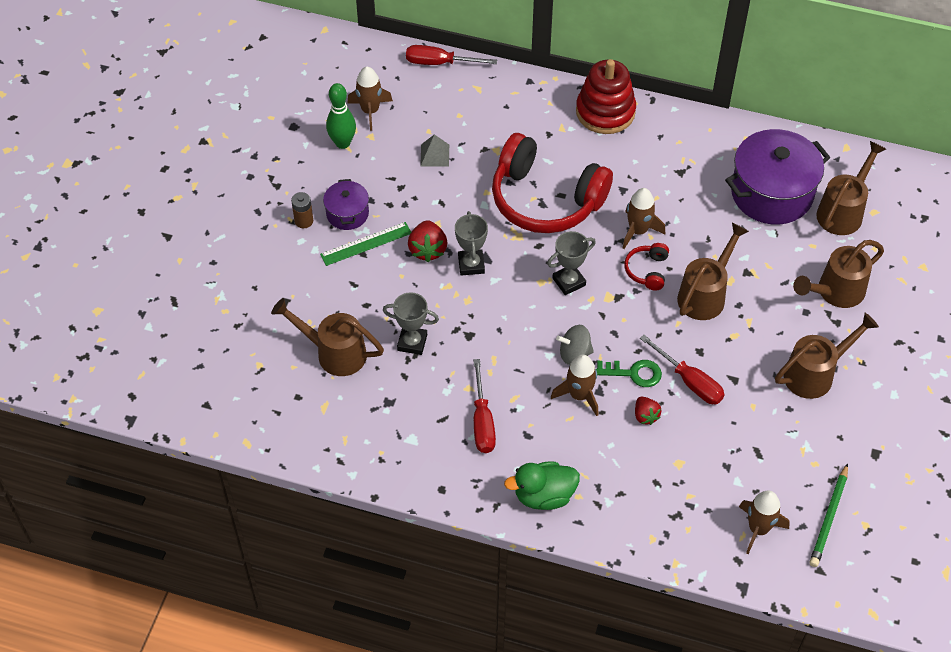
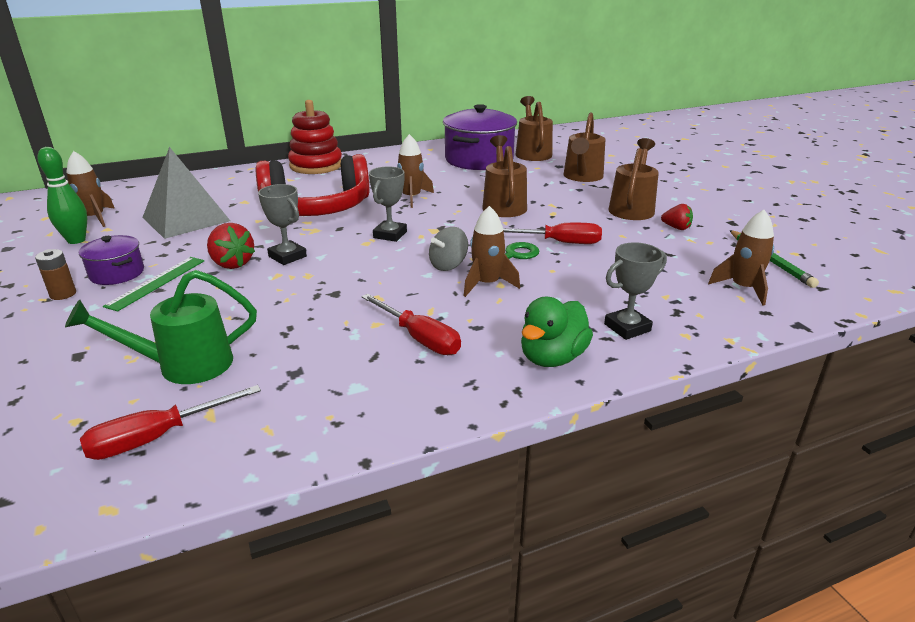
camera: 40 degrees left, 25 degrees down
brown watering can [271,298,384,376] -> green watering can [65,270,257,384]
grey trophy [383,292,439,355] -> grey trophy moved to [604,242,667,340]
red screwdriver [406,45,497,65] -> red screwdriver moved to [80,385,261,460]
grey pyramid [420,134,449,167] -> grey pyramid [142,147,230,239], size x2.19
red headphones [624,243,669,291] -> none
red strawberry [635,396,661,425] -> red strawberry moved to [661,204,693,230]

